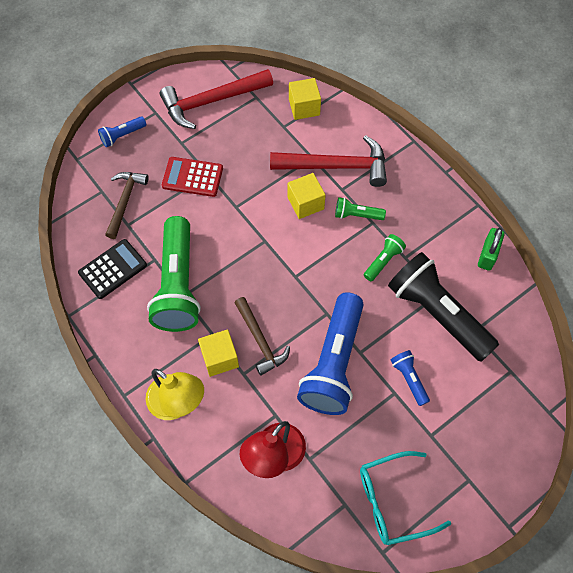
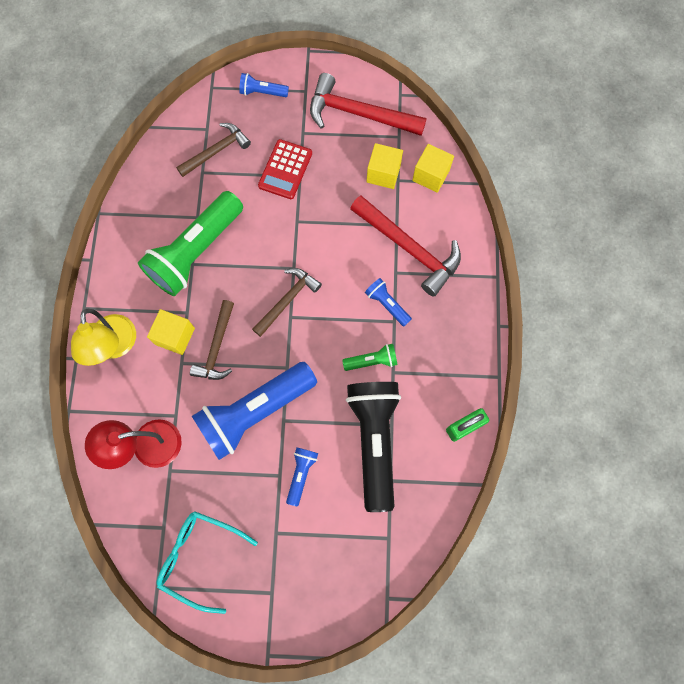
camera: 40 degrees right, 10 degrees up
black calculator [78,239,147,299] -> none
red calculator [162,157,223,197] -> red calculator turned 120 degrees counterclockwise [258,139,312,199]
yellow cube [288,173,326,219] -> yellow cube moved to [366,143,403,189]
green flashlight [335,197,386,220] -> blue flashlight [365,278,412,326]
none -> brown hammer [252,268,322,337]

